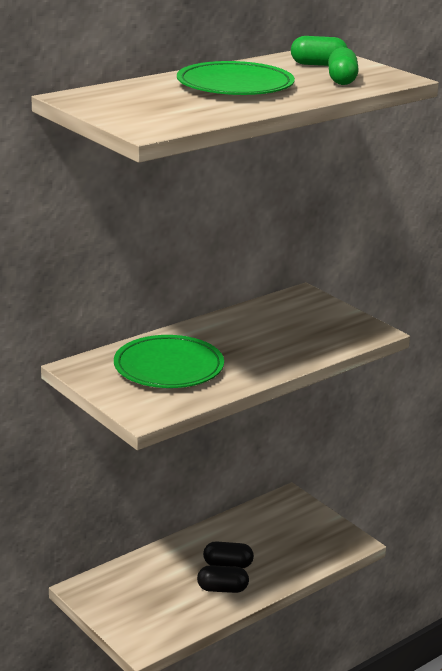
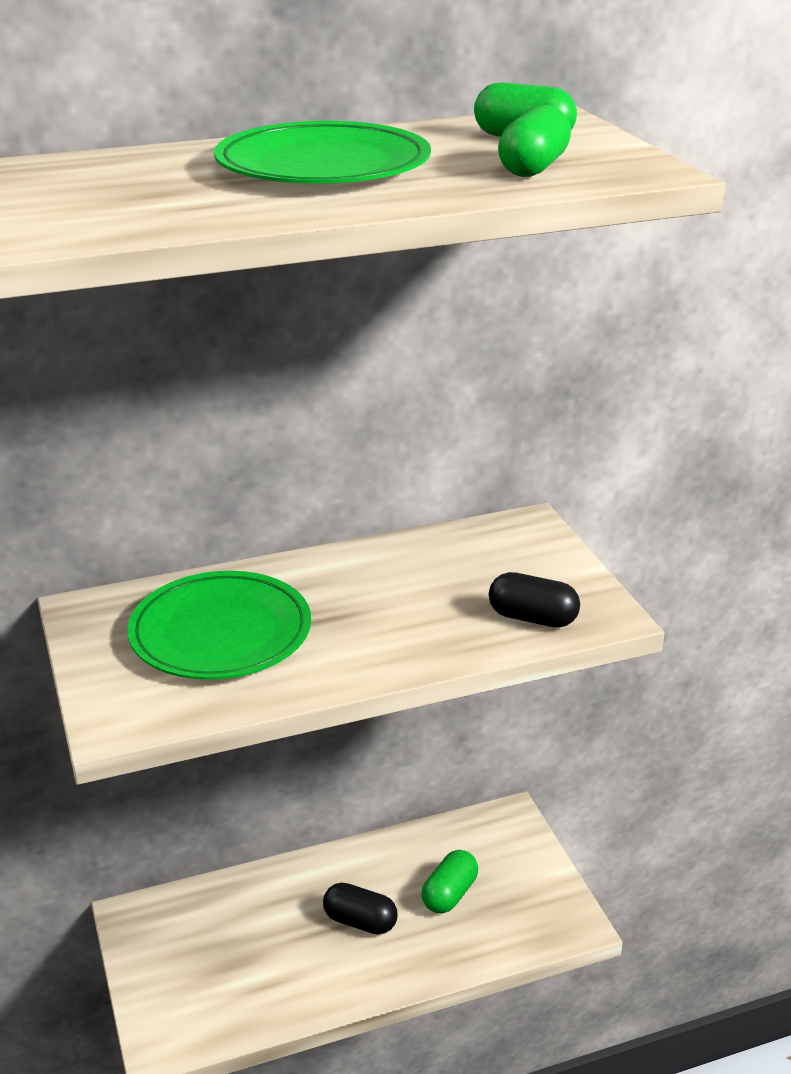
camera: 20 degrees right, 5 degrees up
black capsule [197,565,249,593] -> black capsule moved to [489,572,580,628]
none -> green capsule [421,850,478,914]

